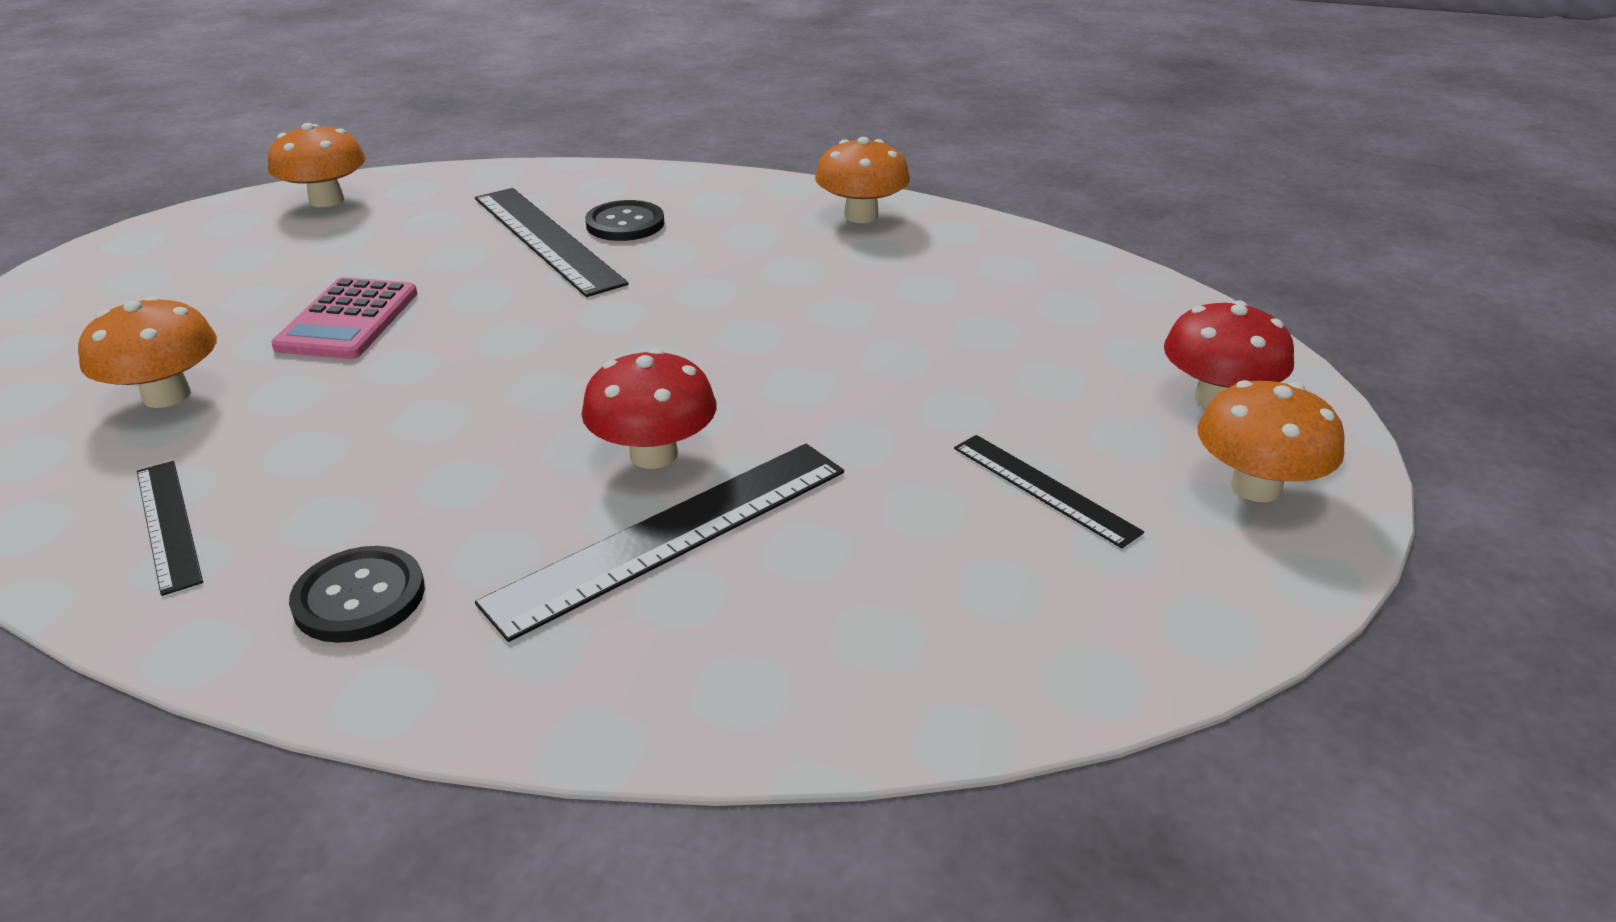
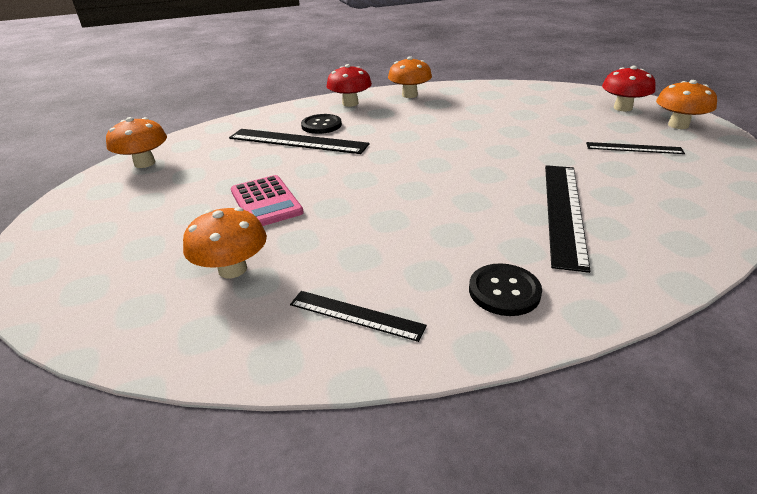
camera: 35 degrees left, 0 degrees up
red mushroom [581,348,716,469] -> red mushroom moved to [326,64,372,107]

